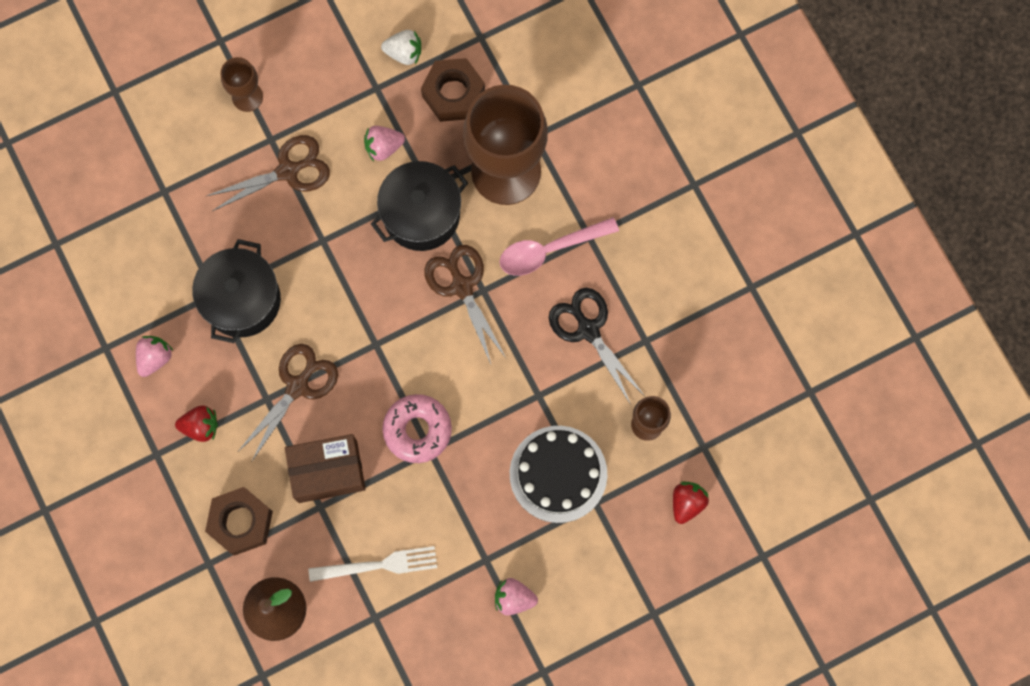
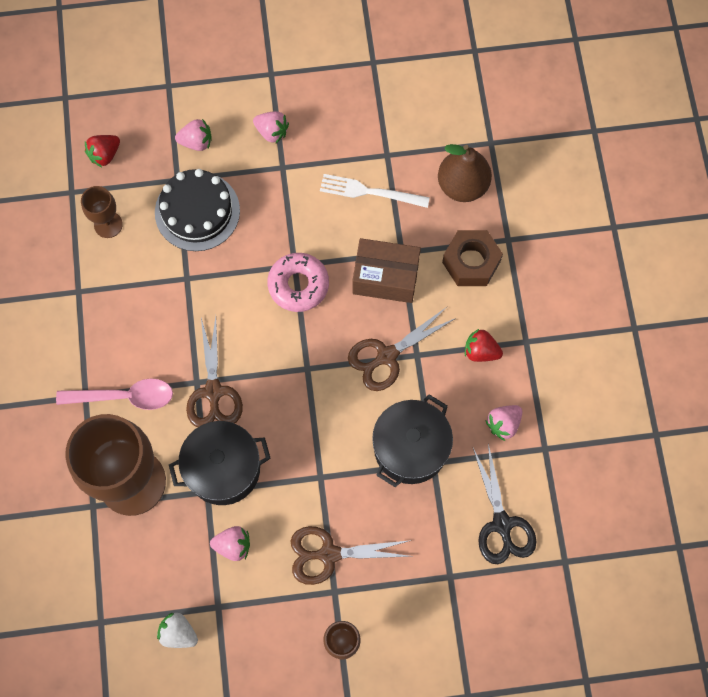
camera: 160 degrees left, 5 degrees down
brown nut [421,58,485,122] -> none
black scissors [549,288,645,405] -> black scissors moved to [473,444,537,564]
none -> pink strawberry [175,119,212,151]

